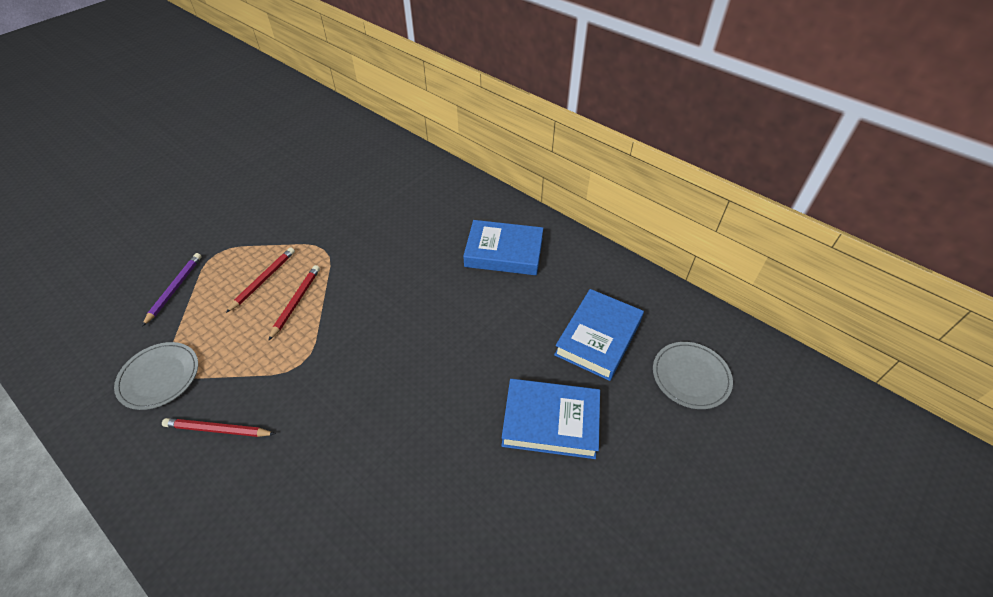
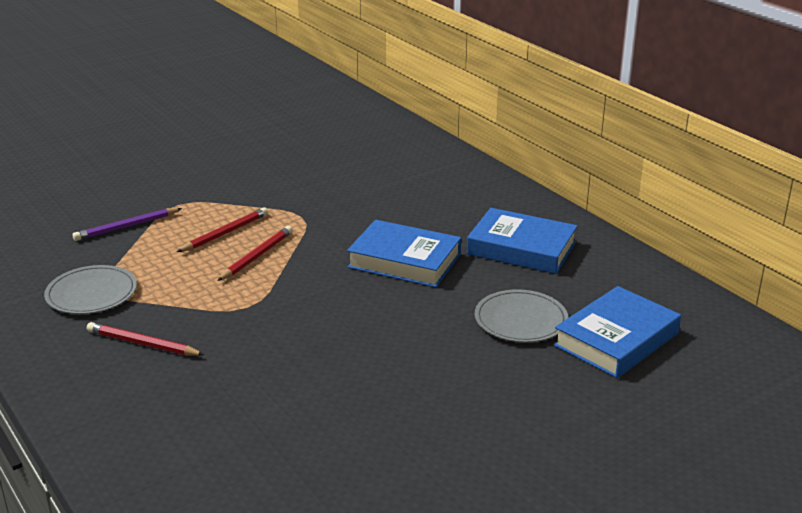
camera: 15 degrees right, 20 degrees down
purple pencil [142,253,202,326] -> purple pencil turned 150 degrees counterclockwise [72,208,182,241]
blue book [501,379,600,459] -> blue book moved to [347,220,461,288]
grey plate [653,342,733,409] -> grey plate moved to [475,289,568,343]

